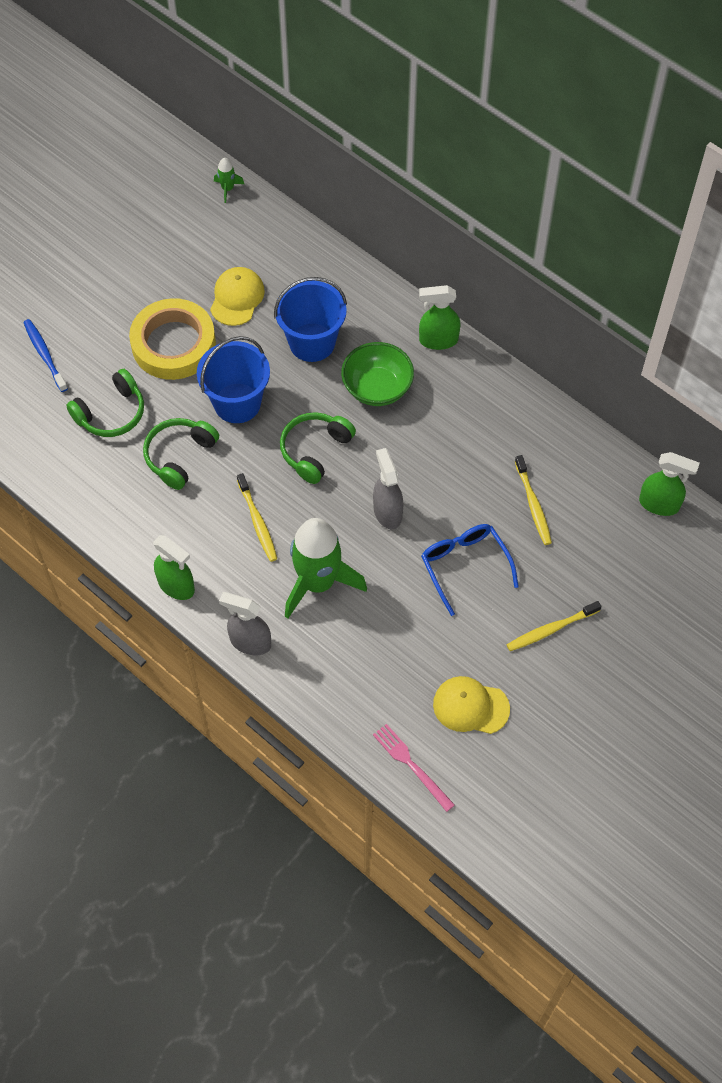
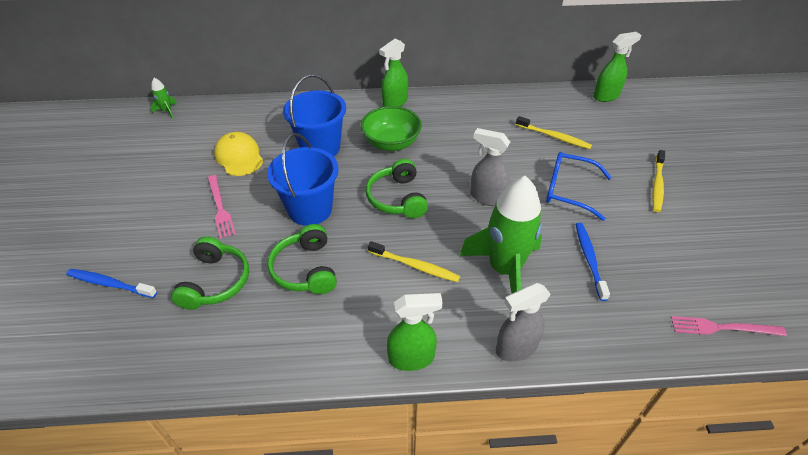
camera: 45 degrees left, 15 degrees down
yellow tape [129,298,216,380] -> pink fork [208,175,236,239]
yellow cap [433,676,510,734] -> none
none -> blue toothbrush [576,223,610,301]

